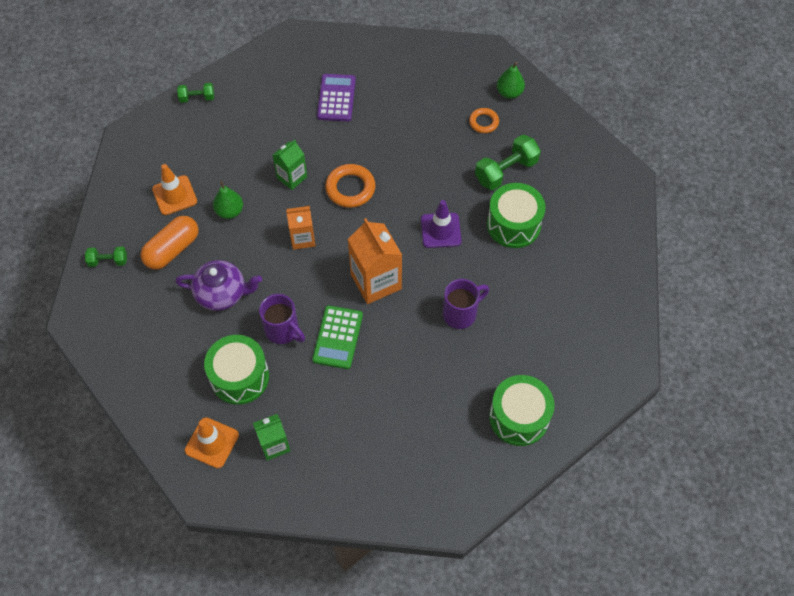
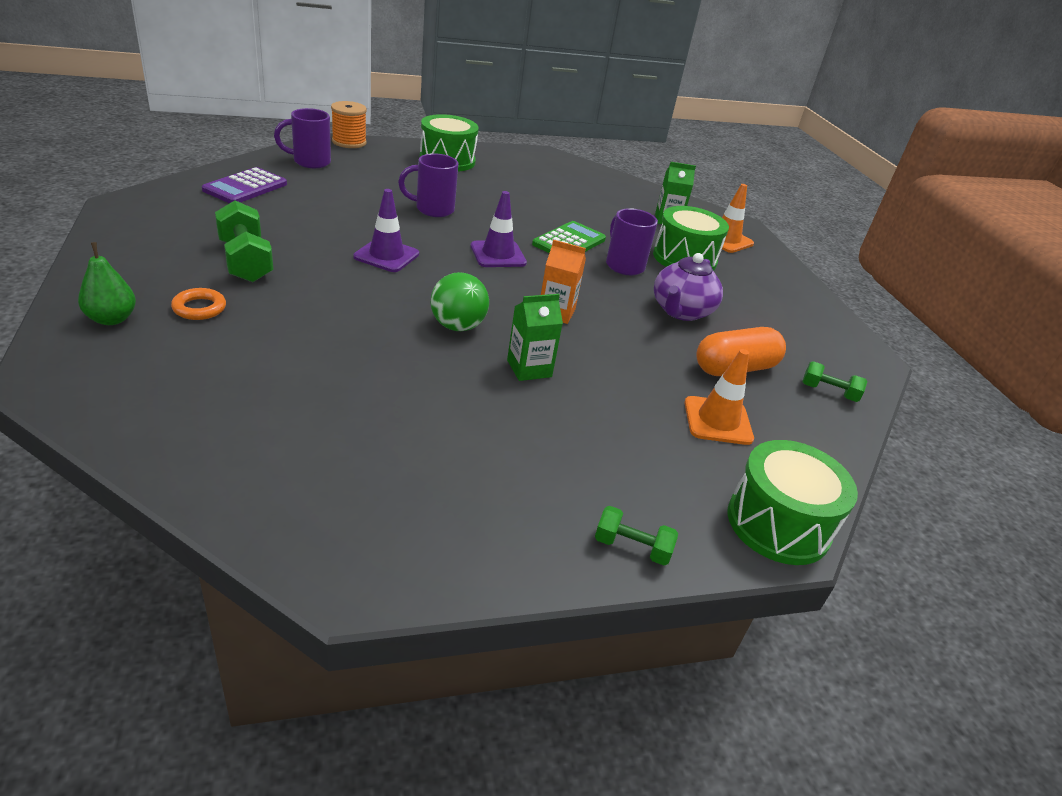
camera: 160 degrees left, 25 degrees down
purple teapot [175,260,262,311] -> purple teapot turned 90 degrees counterclockwise [654,253,723,321]
green pear [213,181,243,219] -> none
purple calculator [317,74,356,121] -> purple calculator moved to [202,167,287,203]
orange ring [325,164,376,208] -> green ball [430,272,489,331]
orange carton [348,218,402,304] -> purple traffic cone [471,191,527,267]
green dumbbell [475,135,541,190] -> green dumbbell turned 75 degrees clockwise [215,200,274,282]
green drum [487,183,546,248] -> green drum moved to [728,440,858,565]
none -> purple mug [274,108,331,168]
none -> orange spool [331,101,367,148]

